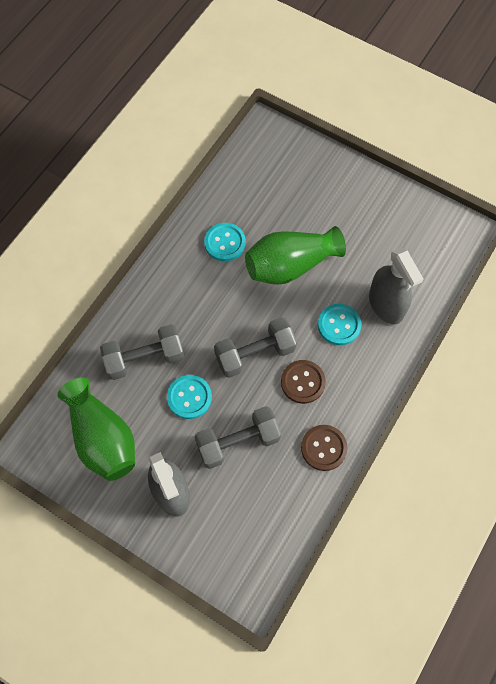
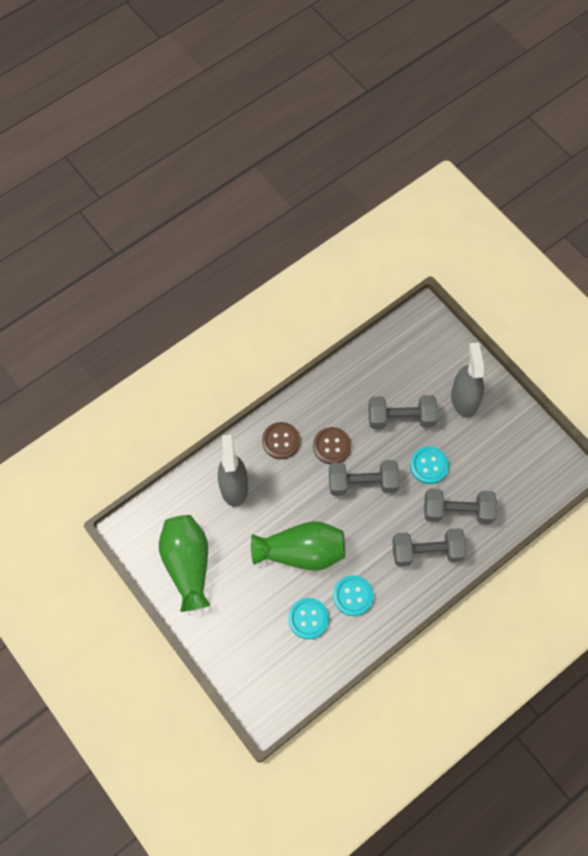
camera: 160 degrees left, 0 degrees up
green vase [57,377,135,481] -> green vase moved to [159,515,210,612]
brown button [301,425,348,471] -> brown button moved to [262,422,300,459]
turquoise button [318,304,362,345] -> turquoise button moved to [288,598,329,639]
none -> grey dumbbell [392,528,467,566]

